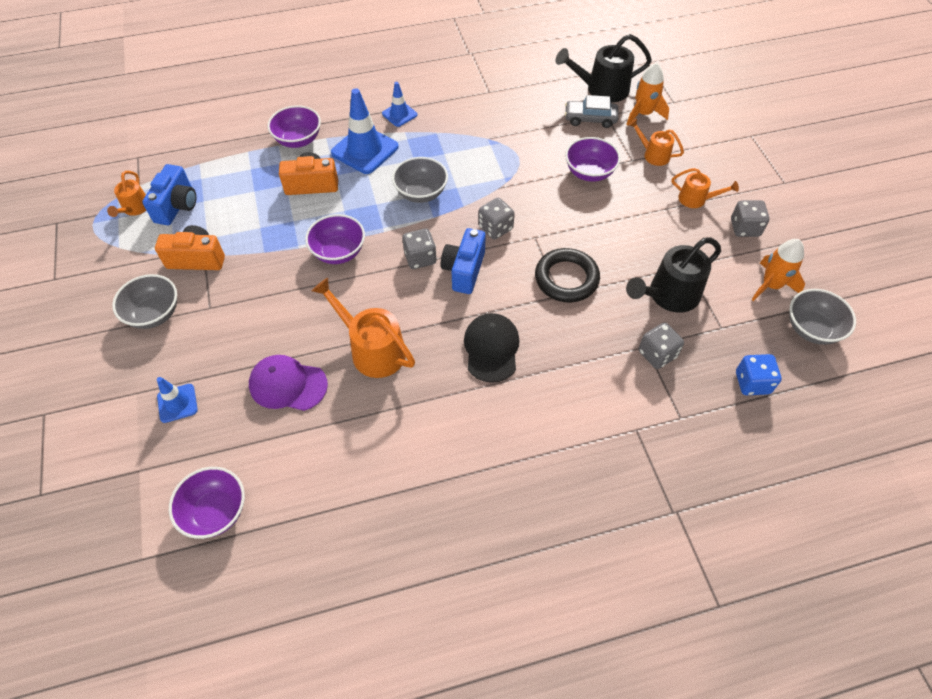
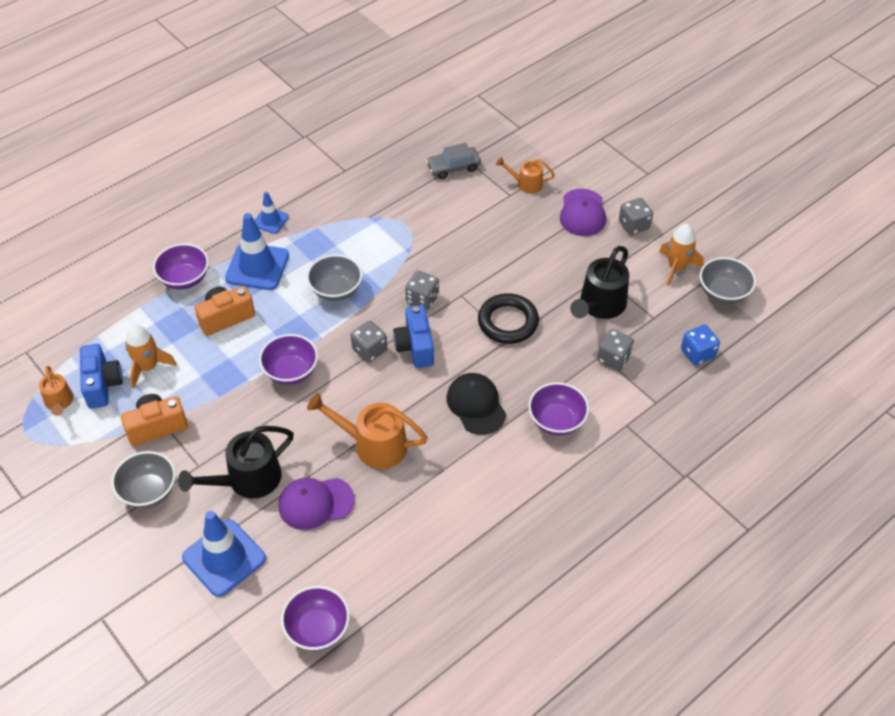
camera: 25 degrees left, 5 degrees down
blue traffic cone [157,377,198,423] -> blue traffic cone [182,511,266,597], size x1.82
black watering can [555,34,652,103] -> black watering can moved to [178,426,294,498]
purple bowl [565,137,621,182] -> purple bowl moved to [528,382,589,435]
orange rocket [626,63,669,125] -> orange rocket moved to [125,324,177,388]
orange watering can [672,168,739,208] -> purple cap [560,189,606,236]

